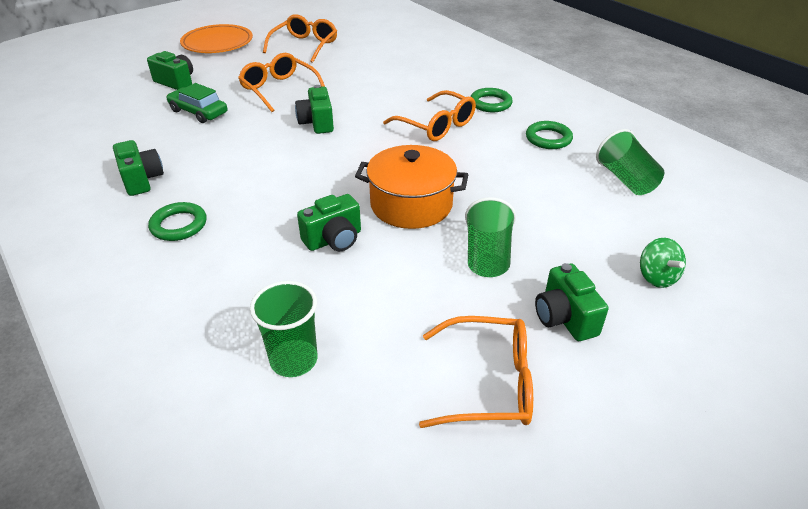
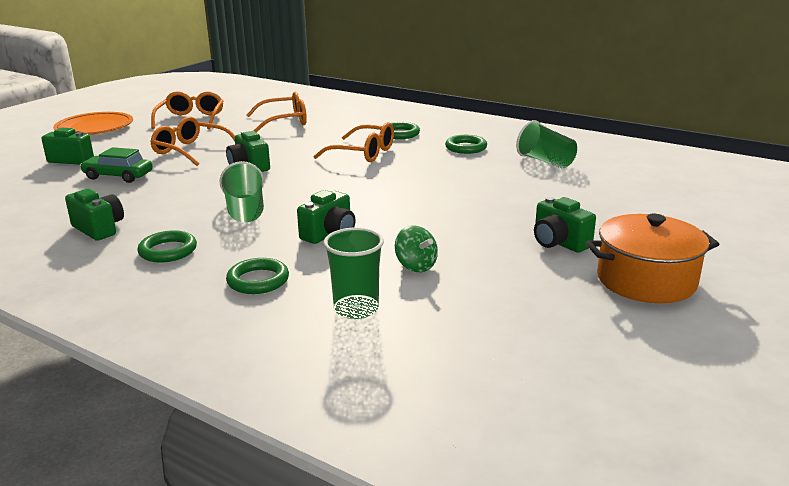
camera: 20 degrees left, 15 degrees down
orange pot [355,145,468,229] -> orange pot moved to [586,214,719,303]
orange glasses [419,316,533,428] -> orange glasses moved to [247,92,307,132]
green cup [465,197,516,277] -> green cup moved to [220,161,264,223]
green spinning top [640,238,686,288] -> green spinning top moved to [395,225,438,272]
none -> green ring [226,258,289,294]

